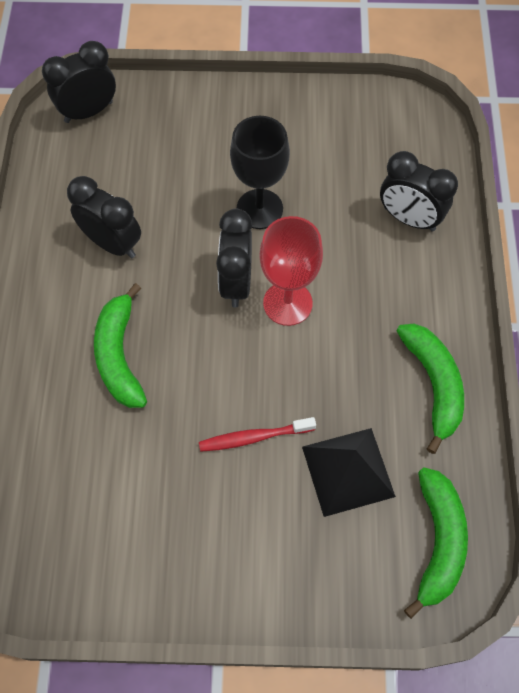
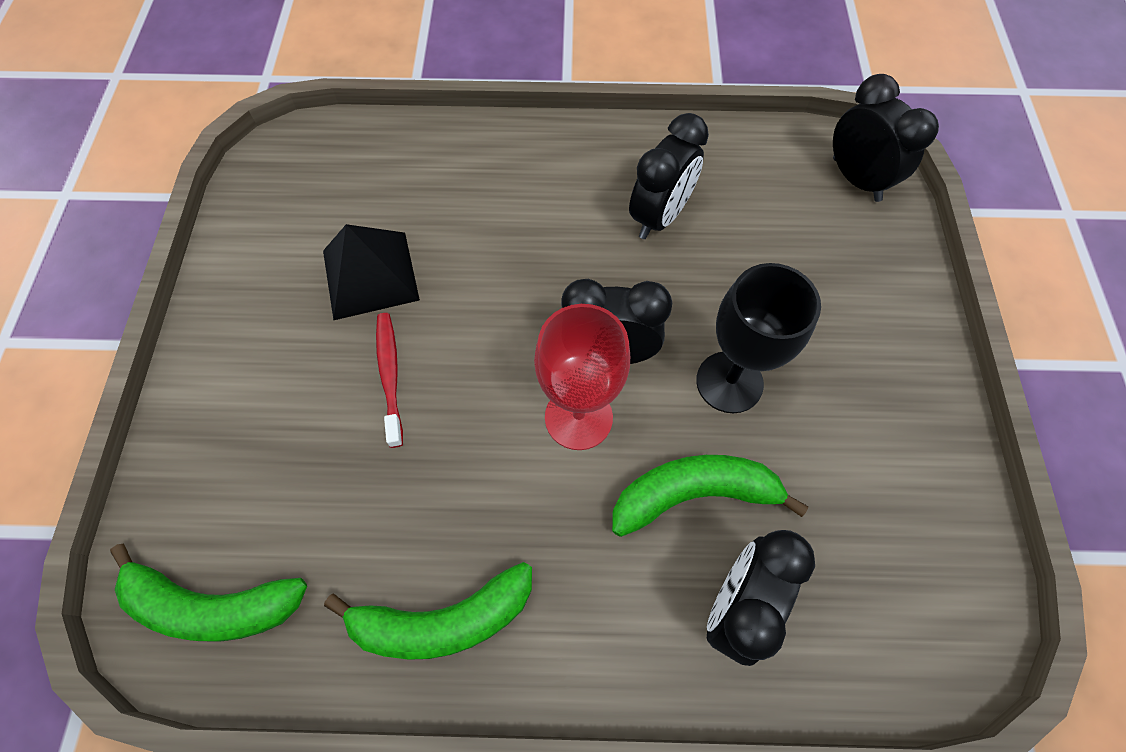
camera: 90 degrees right, 0 degrees up
green banana [94,283,147,408] -> green banana moved to [612,455,808,537]
black pyramid [302,428,396,517] -> black pyramid moved to [323,224,420,320]

